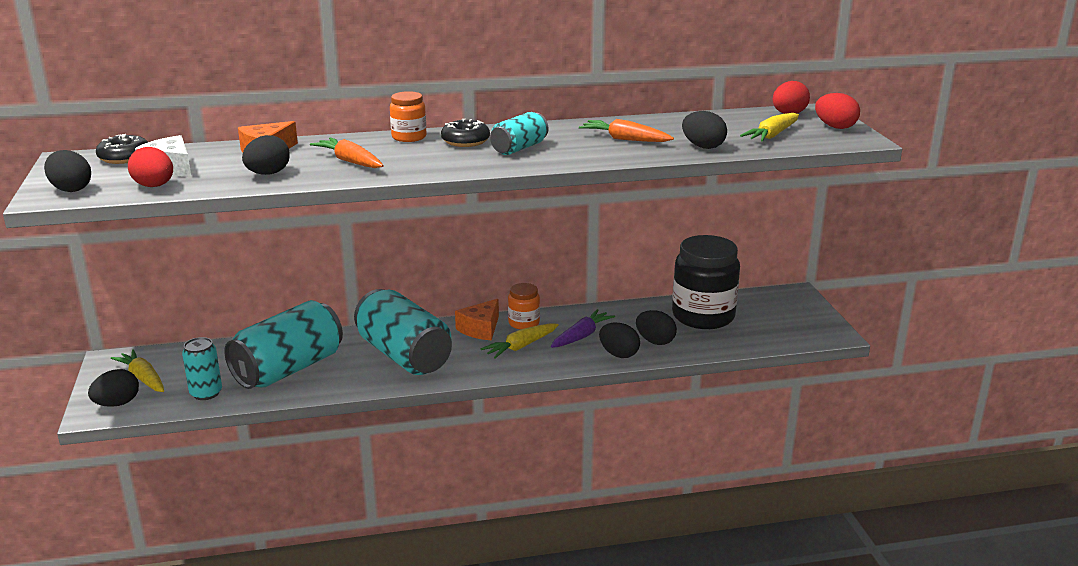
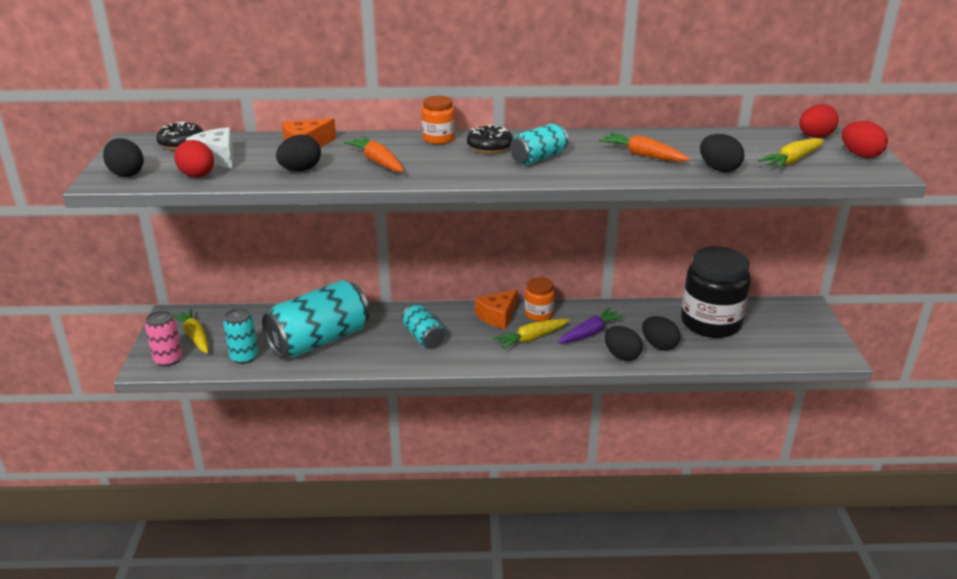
camera: 10 degrees right, 5 degrees up
black egg [88,369,139,407] -> pink can [145,311,182,367]
turquoise can [354,289,452,375] -> turquoise can [402,304,445,348], size x0.52

